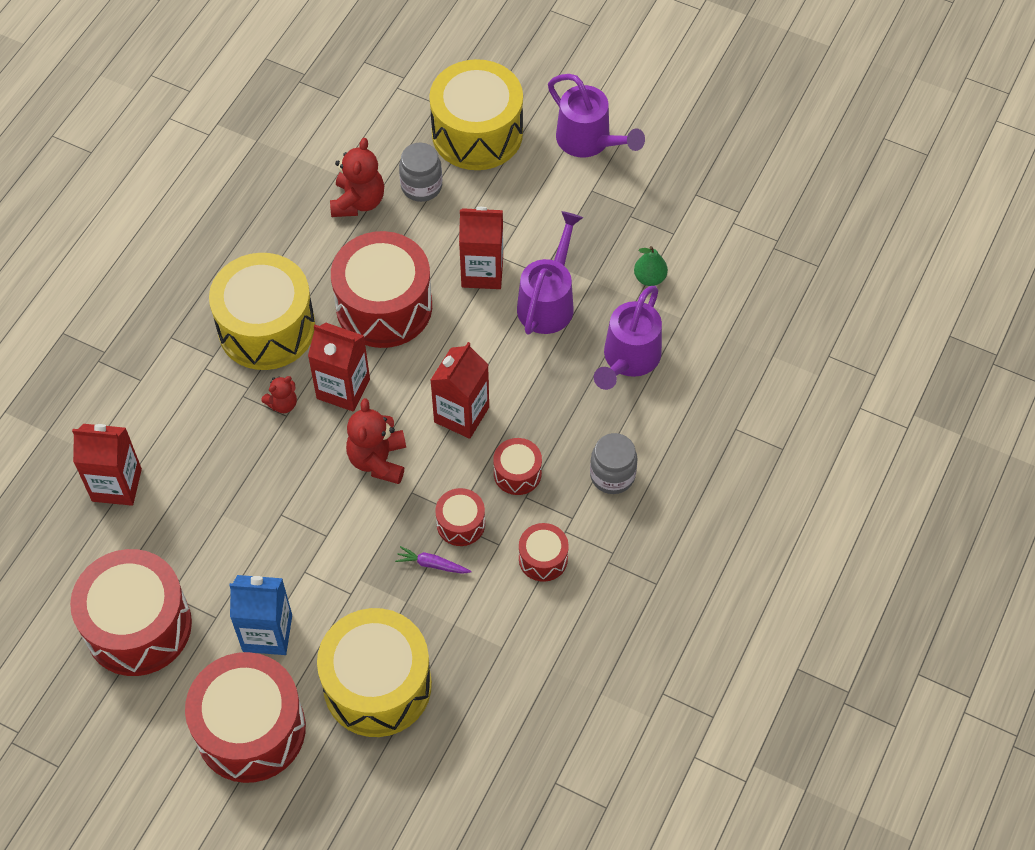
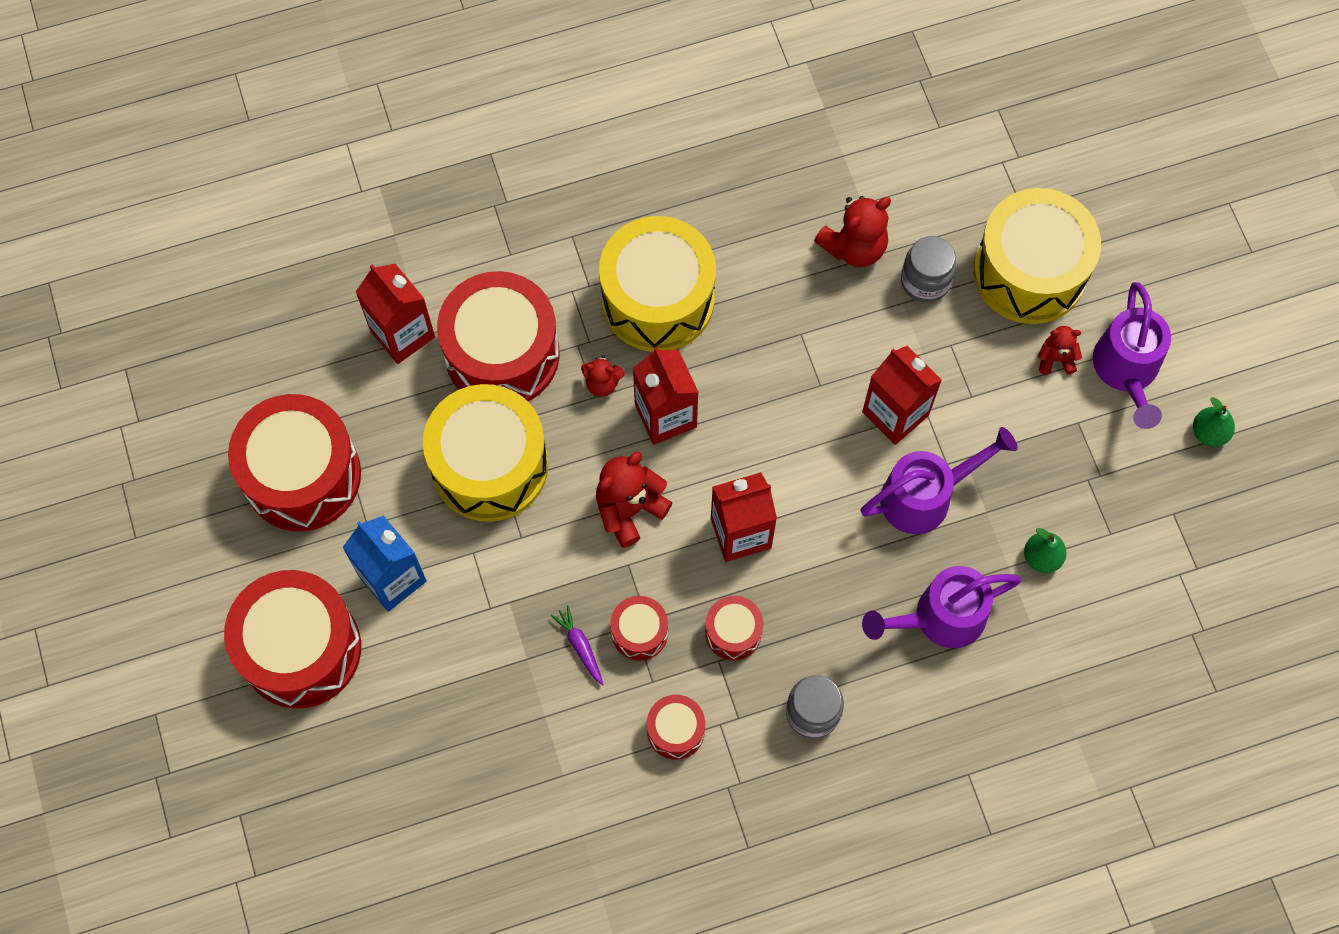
camera: 45 degrees right, 10 degrees up
yellow drum [317,608,432,737] -> yellow drum moved to [423,384,548,522]
red drum [331,231,432,348] -> red drum moved to [437,271,560,401]
none -> red teddy bear [1038,326,1082,375]
none -> green pear [1193,397,1235,447]

